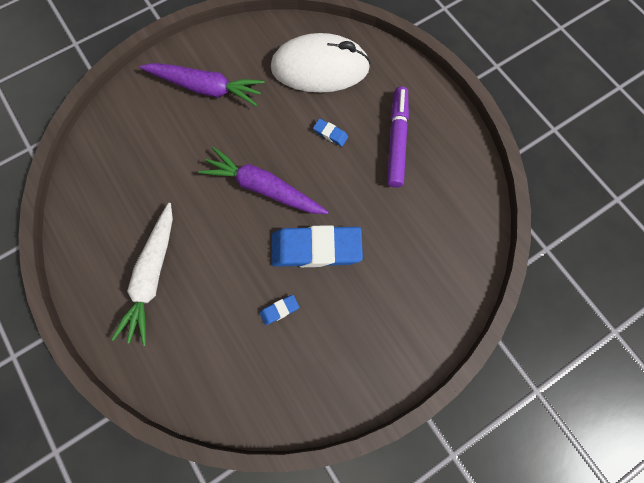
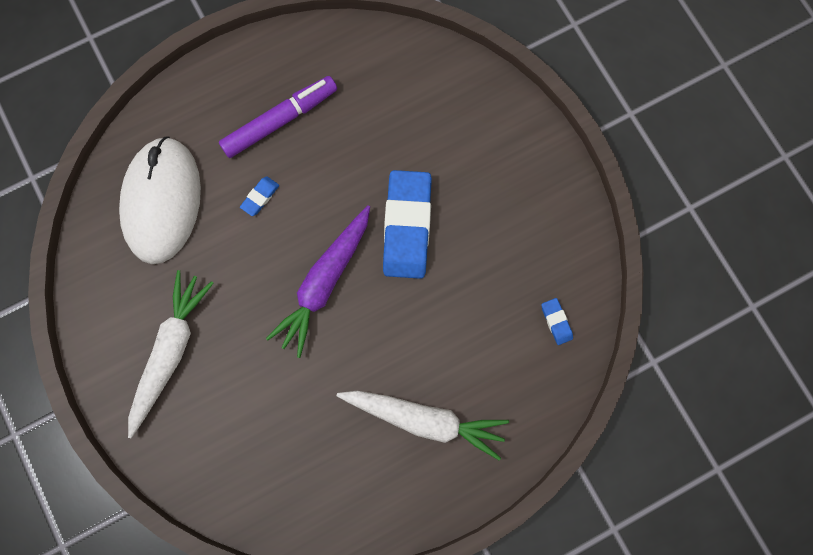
camera: 85 degrees left, 5 degrees up
purple carrot [139,63,264,106] -> white carrot [128,270,214,438]
blue eraser [260,295,299,325] -> blue eraser moved to [541,298,573,345]
purple marker [387,86,409,188] -> purple marker turned 135 degrees clockwise [219,76,337,158]

